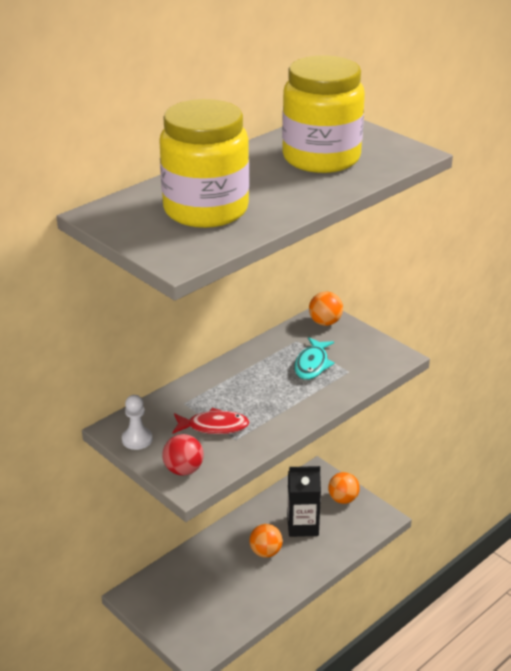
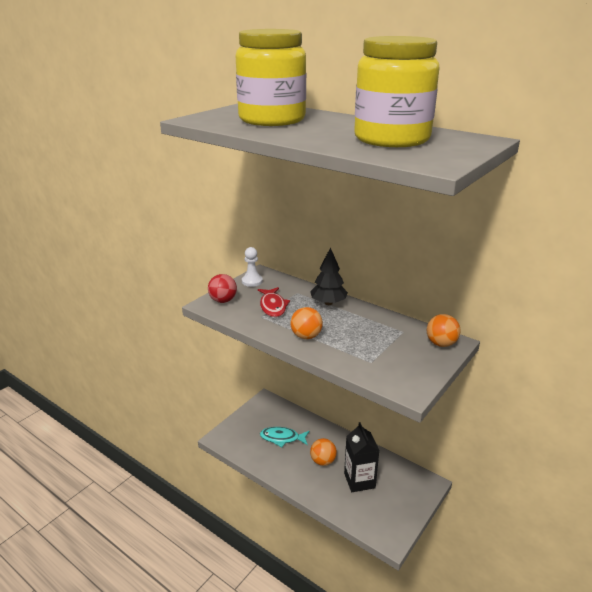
camera: 80 degrees right, 5 degrees down
turquoise fish [294,337,335,380] -> turquoise fish moved to [260,427,309,447]
orange ball [328,472,360,504] -> orange ball moved to [291,307,323,339]
none -> black tree [310,247,348,305]

